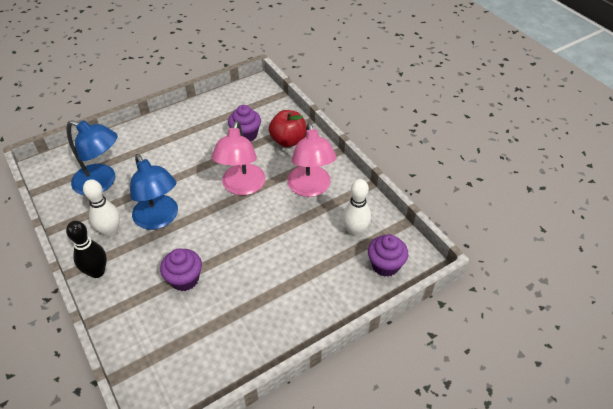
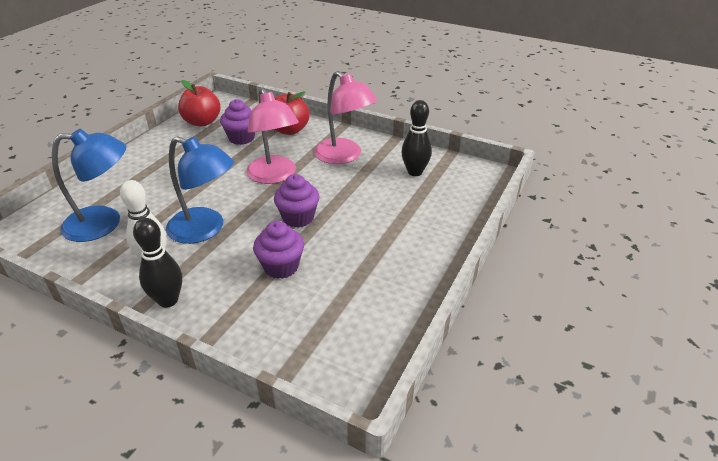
camera: 30 degrees left, 10 degrees down
white bowling pin [342,179,371,237] -> black bowling pin [401,100,432,176]
purple cupcake [368,234,408,277] -> purple cupcake moved to [274,174,320,228]
none -> red apple [178,80,220,127]

